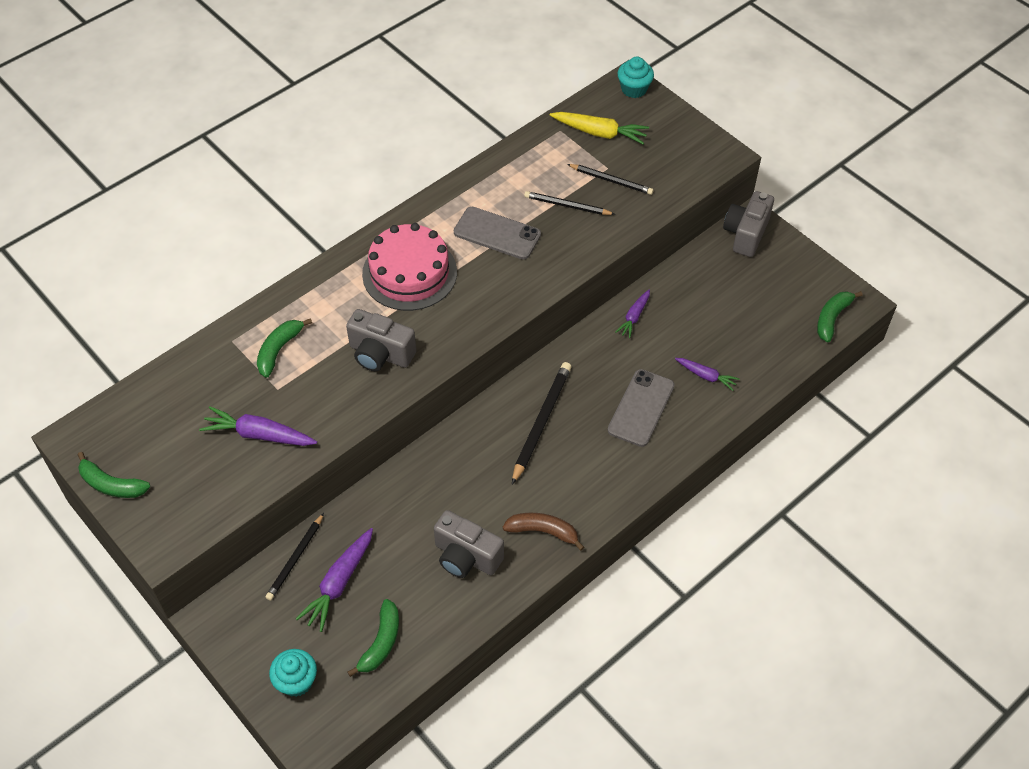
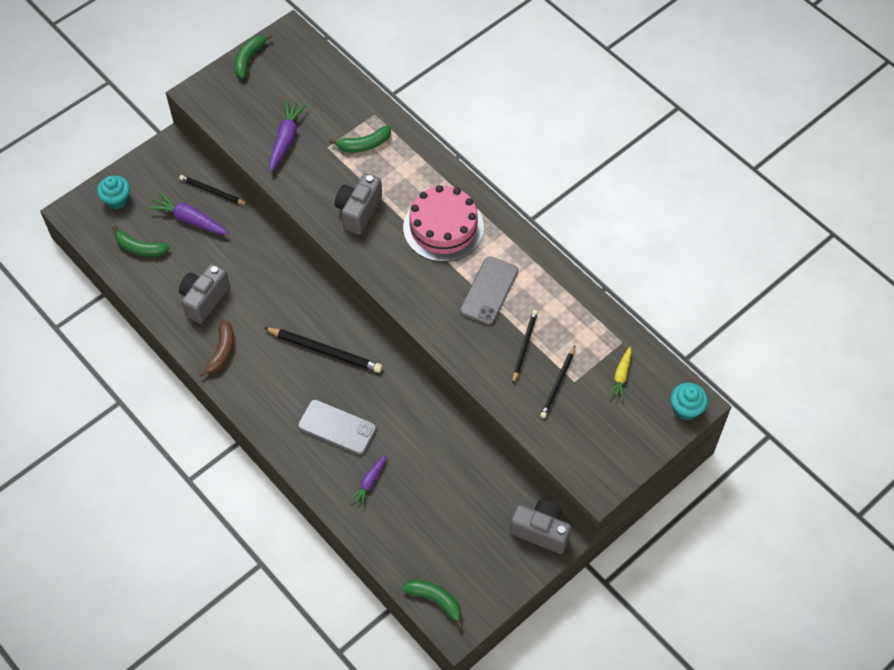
camera: 90 degrees right, 5 degrees up
green banana [257,318,312,378] -> green banana turned 135 degrees clockwise [329,126,391,152]
yellow carrot [550,112,649,145] -> yellow carrot [608,347,631,400], size x0.62
purple carrot [615,289,650,338] -> none

